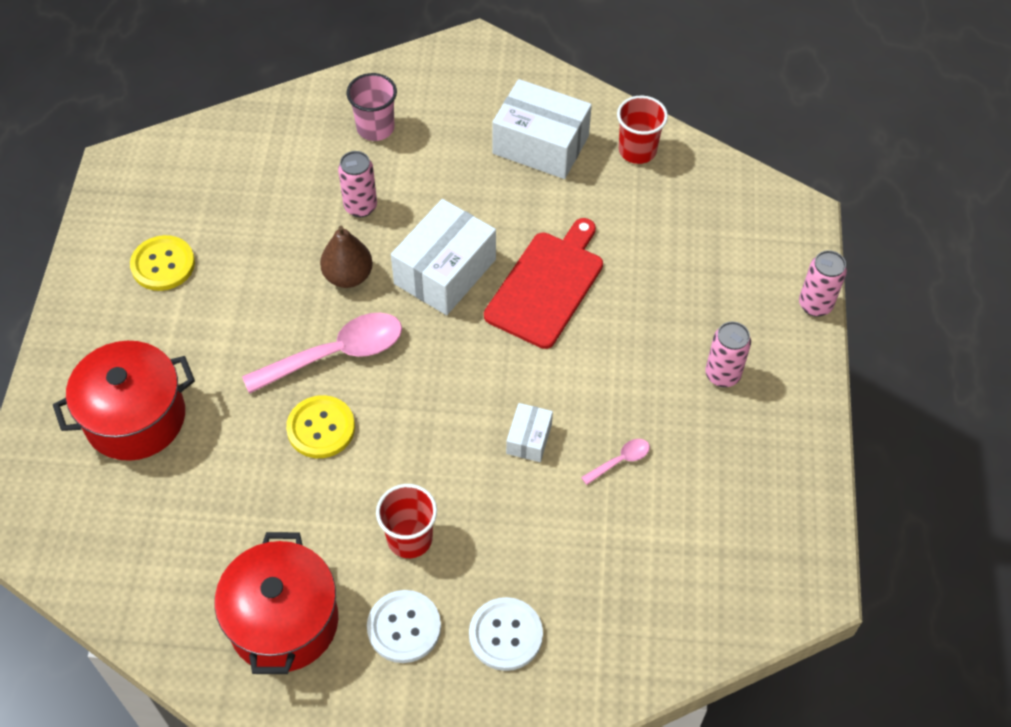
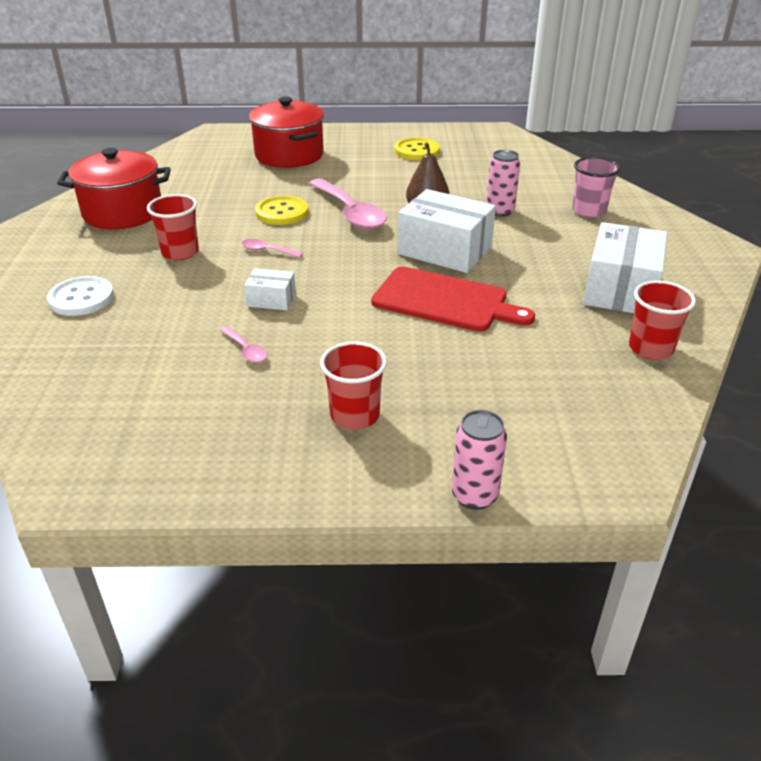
camera: 85 degrees right, 20 degrees down
white button [367,590,441,663] -> none
pink can [705,321,751,387] -> red cup [320,341,387,430]
none -> pink spoon [241,239,303,258]

